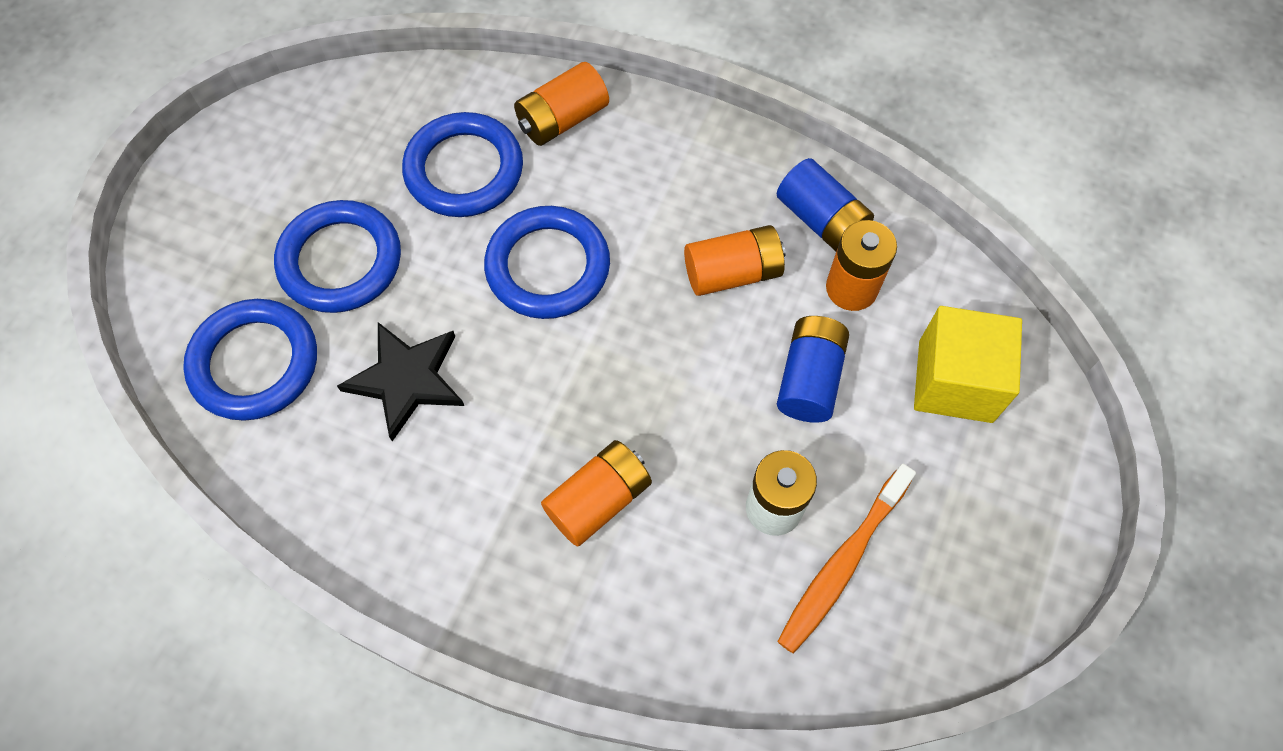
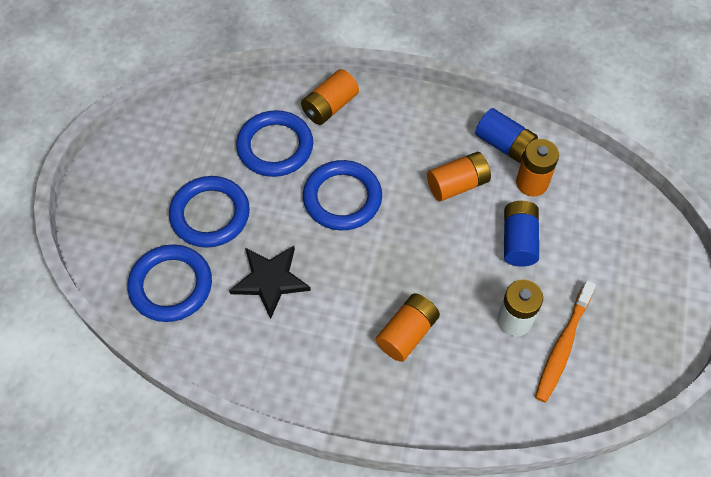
camera: 10 degrees left, 5 degrees down
yellow cube [914,306,1022,423] -> none

